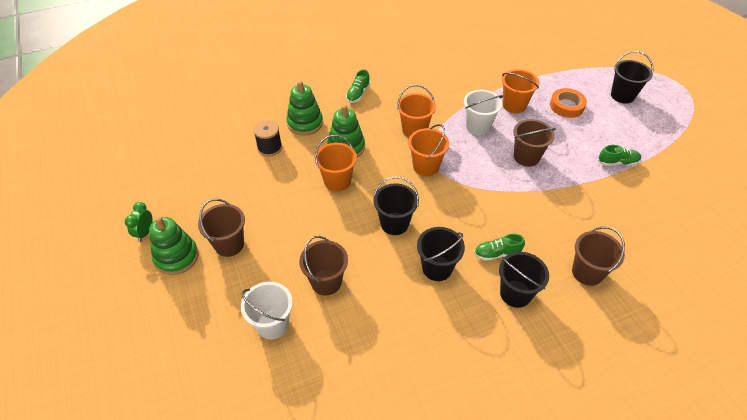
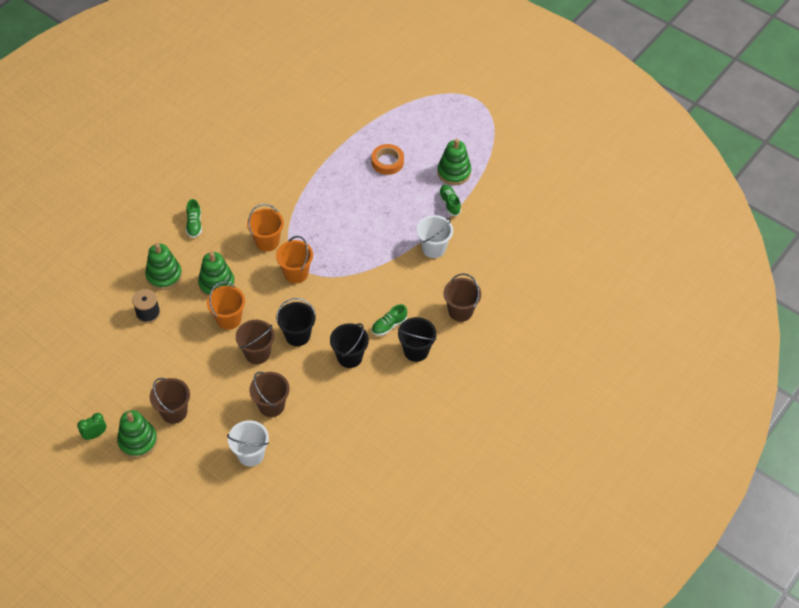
camera: 30 degrees left, 5 degrees up
green clock [125,202,152,242] -> green clock turned 75 degrees clockwise [77,413,106,440]
white bucket [464,90,503,135] -> white bucket moved to [417,215,453,258]
orange bucket [502,69,539,113] -> none
brown bucket [513,119,556,167] -> brown bucket moved to [236,320,275,364]
green shoe [598,145,641,166] -> green shoe turned 75 degrees counterclockwise [439,185,461,216]
black bucket [611,51,654,104] -> none
none -> green stacking toy [438,139,471,185]

